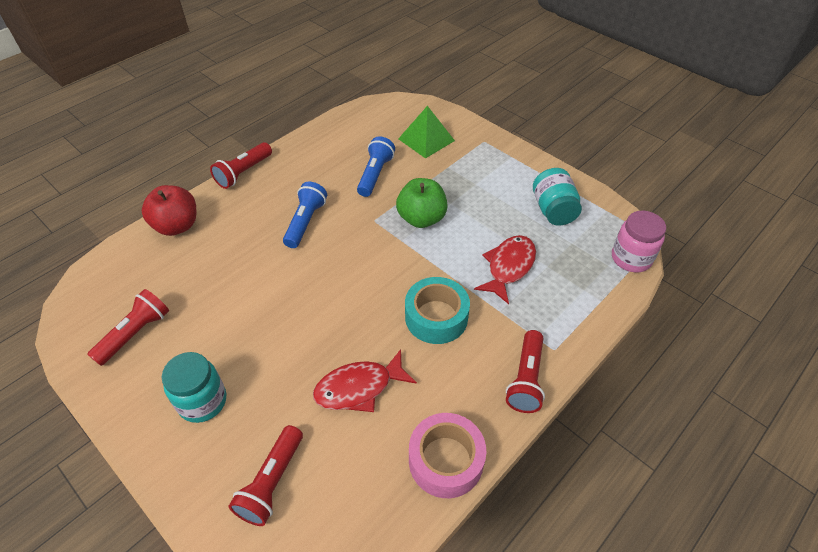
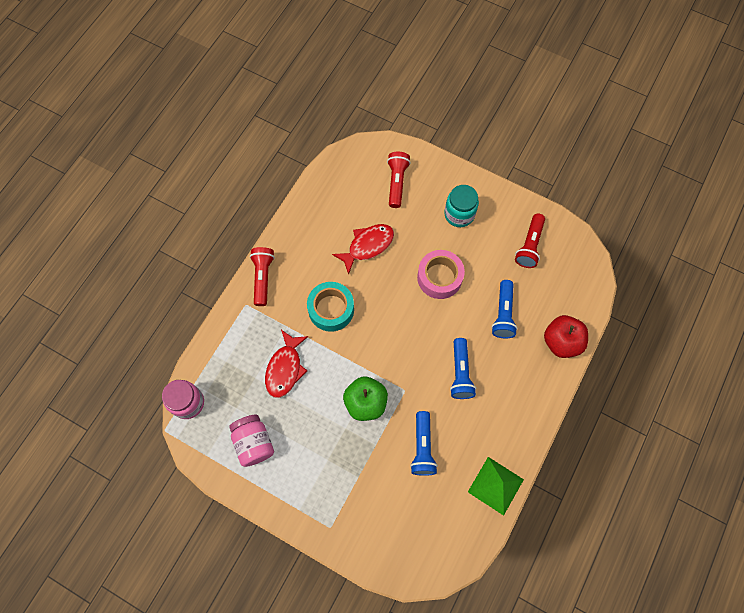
camera: 165 degrees right, 20 degrees up
red flashlight [210,142,272,189] -> none
green pyramid [398,106,455,159] -> green pyramid moved to [468,457,524,516]
pink tape [409,413,486,498] -> pink tape moved to [417,250,465,299]
turquoise jar [533,168,582,226] -> pink jar [229,414,274,467]
none -> blue flashlight [491,280,517,338]

